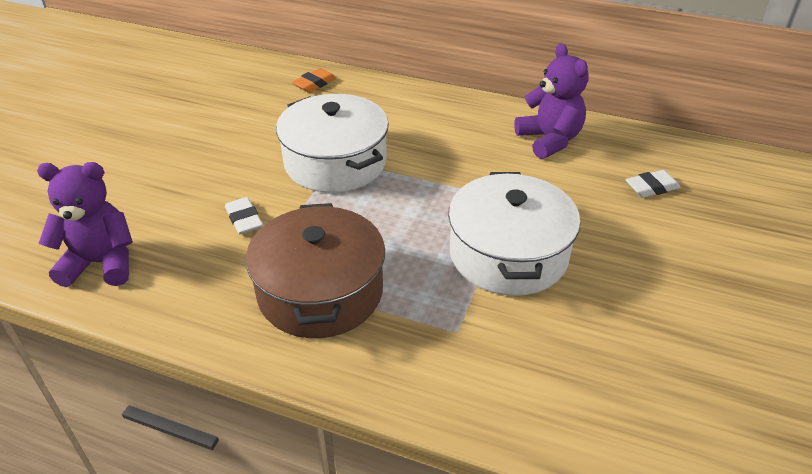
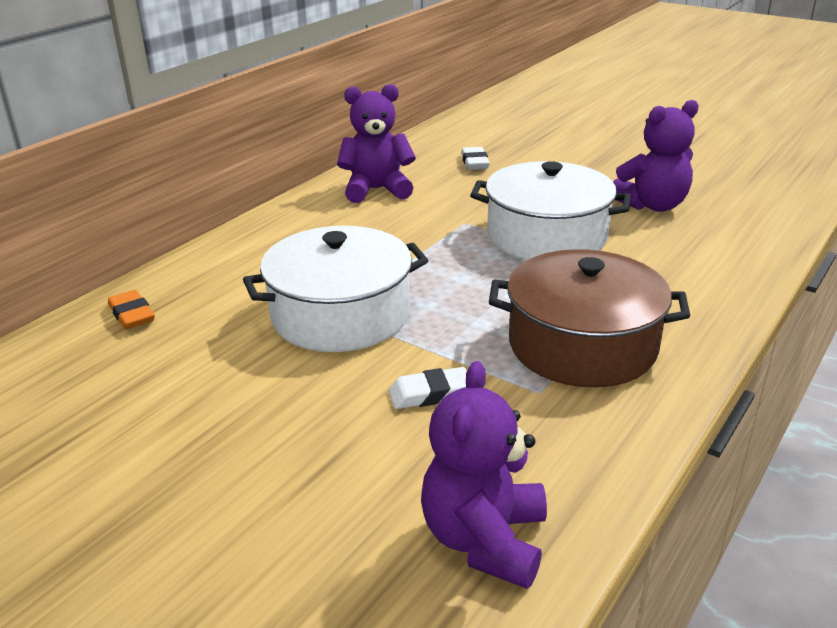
camera: 75 degrees left, 10 degrees down
none -> purple teddy bear [613,100,699,212]

